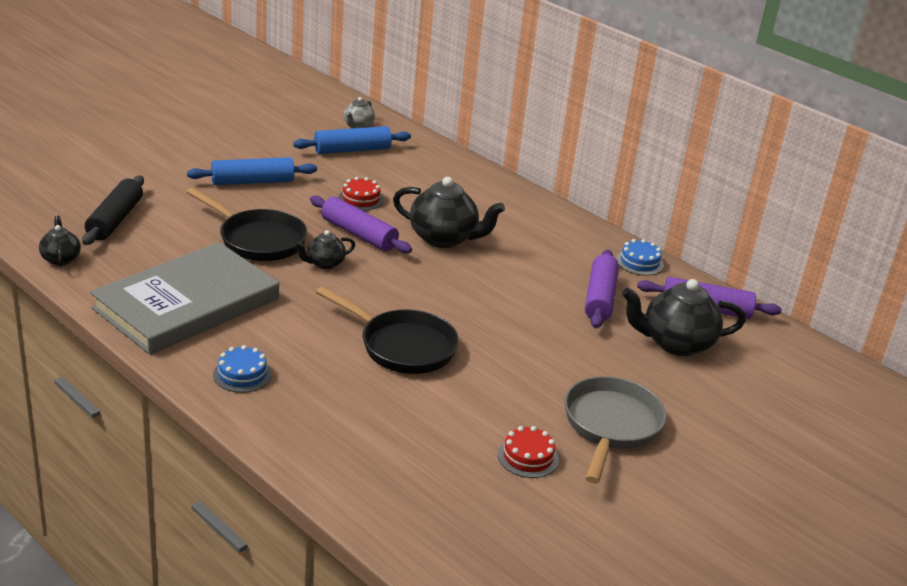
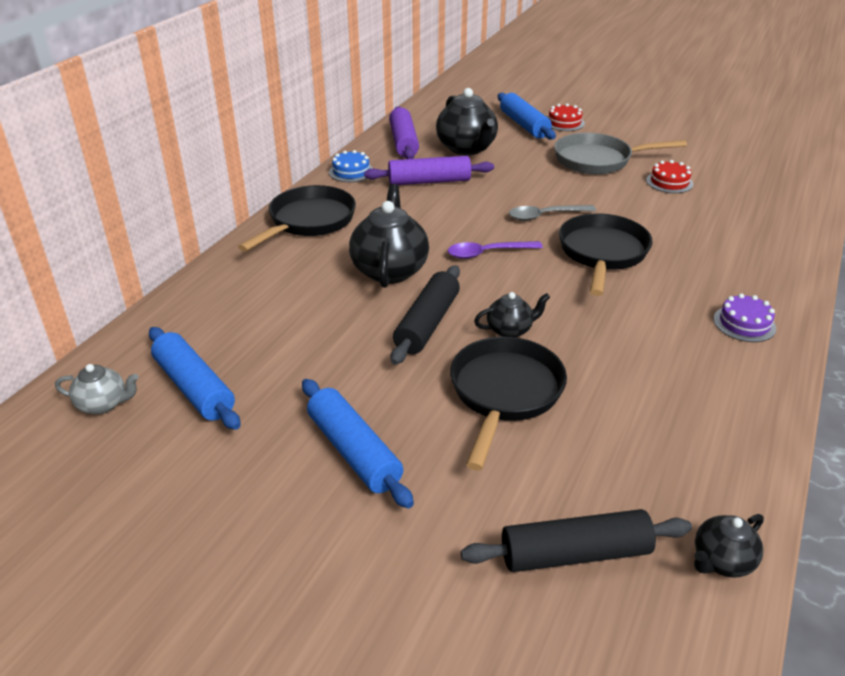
camera: 105 degrees left, 5 degrees up
grey book [90,242,279,355] -> none
blue cake [213,345,272,393] -> purple cake [714,293,776,342]
black teapot [295,230,355,269] -> black teapot turned 60 degrees counterclockwise [474,292,550,337]
purple rolling pin [310,196,412,253] -> black rolling pin [391,265,460,365]
red cake [338,177,384,211] -> red cake moved to [547,104,585,131]
none -> black pan [238,185,356,252]
none -> purple spoon [448,241,543,259]
none -> blue rolling pin [498,93,556,140]
none -> grey spoon [509,205,596,221]

